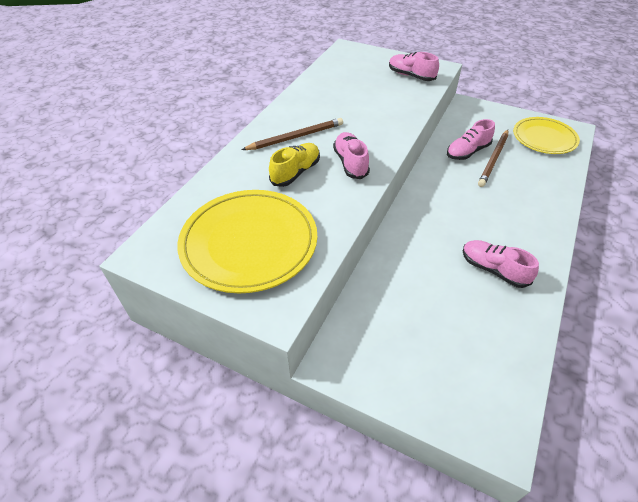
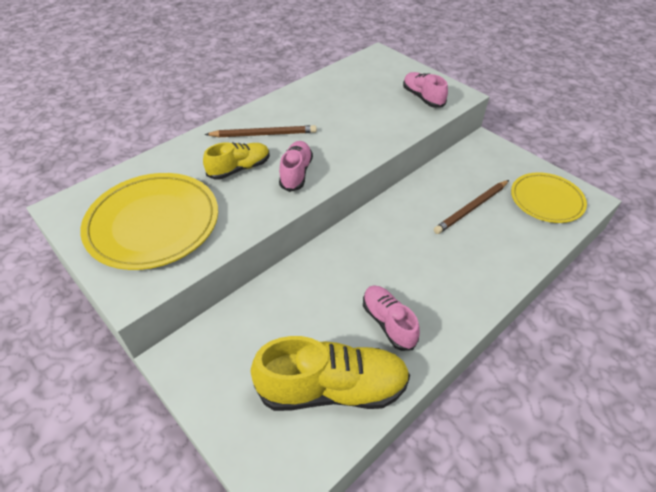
camera: 20 degrees right, 0 degrees up
pink shoe [447,119,495,160] -> none
none -> yellow shoe [250,336,410,411]

